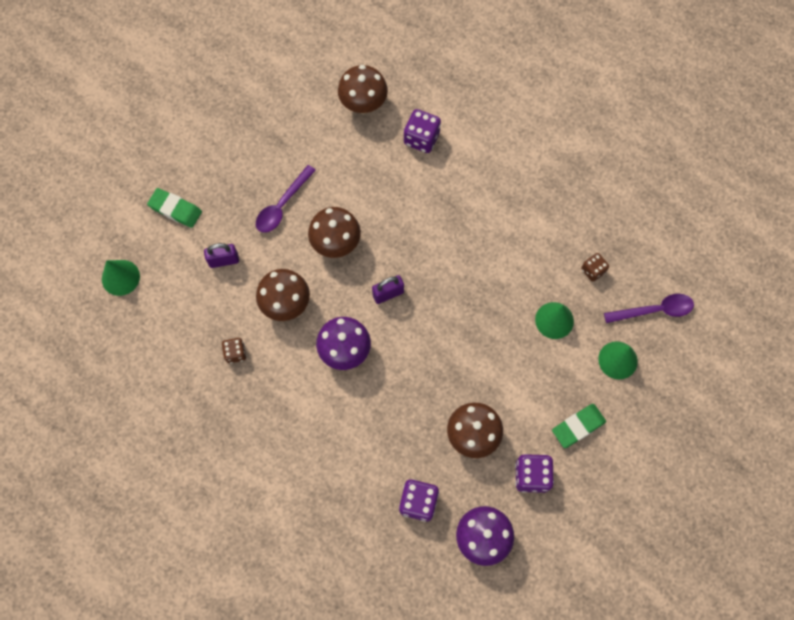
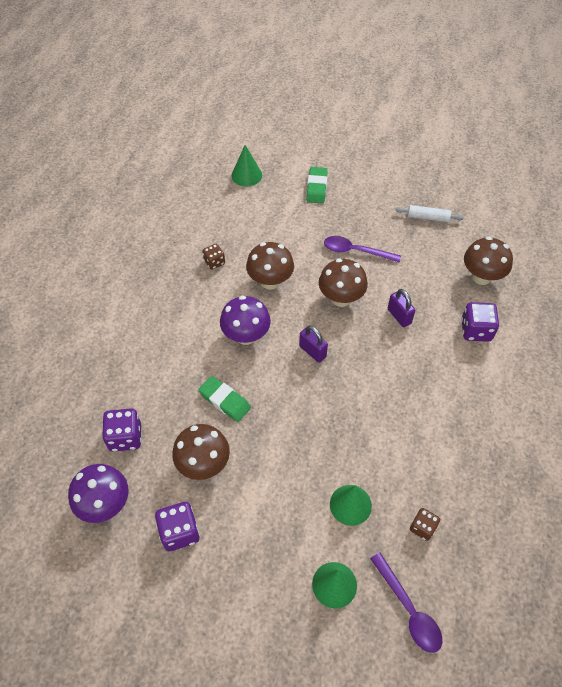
camera: 70 degrees right, 15 degrees down
purple padlock [204,243,239,268] -> purple padlock moved to [388,289,415,327]
green eraser [552,404,606,448] -> green eraser moved to [198,376,251,422]
none -> white rolling pin [395,205,464,222]

